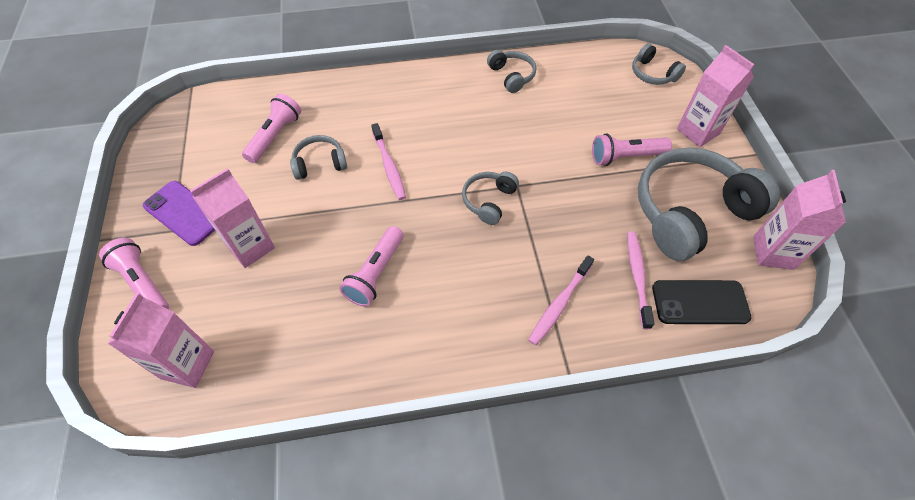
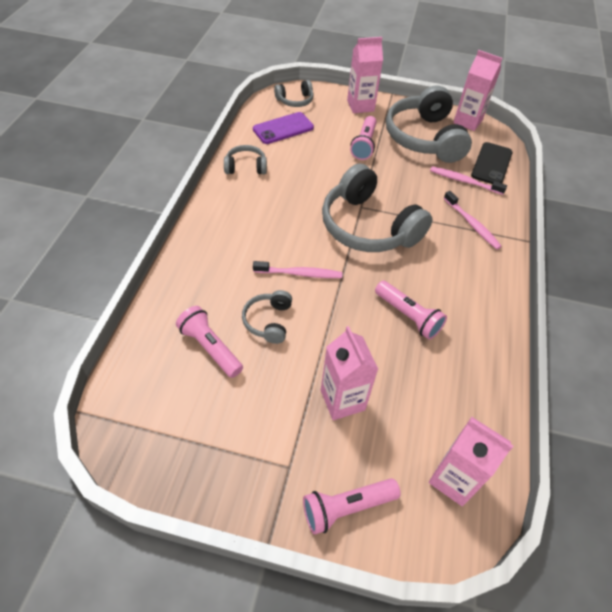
camera: 70 degrees left, 5 degrees down
purple phone [143,181,215,246] -> purple phone moved to [253,112,314,144]
grey headphones [462,172,519,225] -> grey headphones [322,164,432,252], size x2.14

